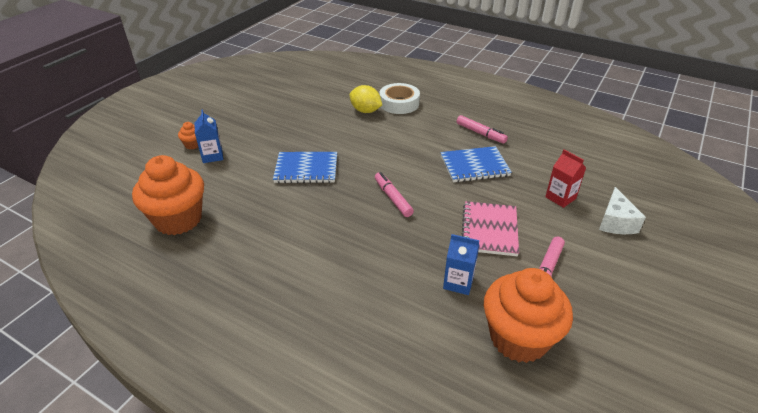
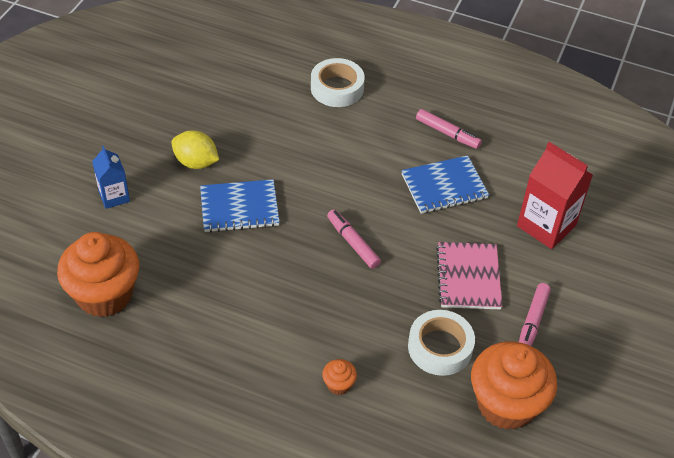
camera: 10 degrees left, 10 degrees up
orange cupcake [178,122,198,149] -> orange cupcake moved to [322,359,357,395]
yellow lemon [350,85,382,113] -> yellow lemon moved to [171,131,219,169]
blue carton [443,234,479,295] -> white tape [408,310,475,376]
red carton [545,150,586,208] -> red carton [517,142,593,249], size x1.70
white cheese [599,187,646,234] -> none

